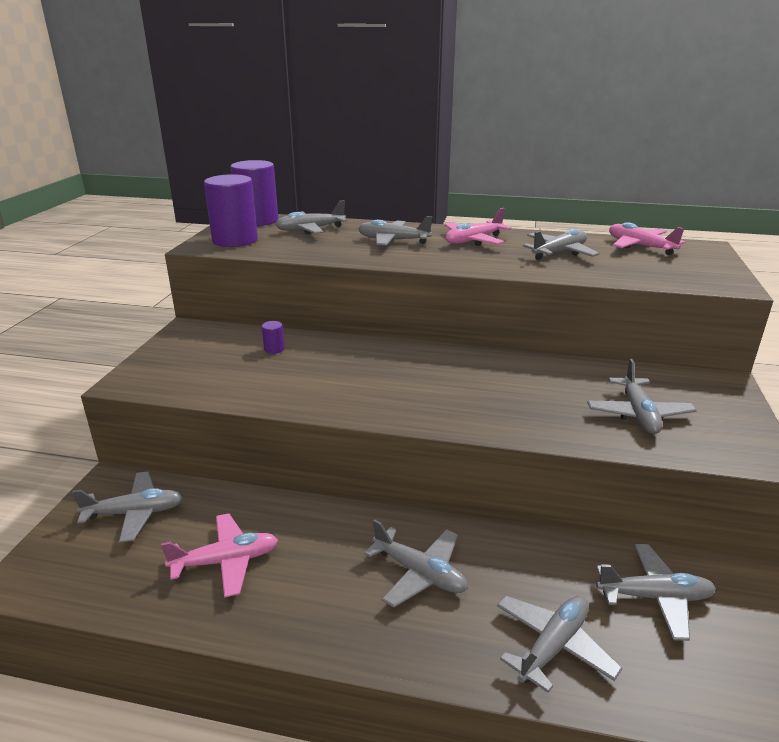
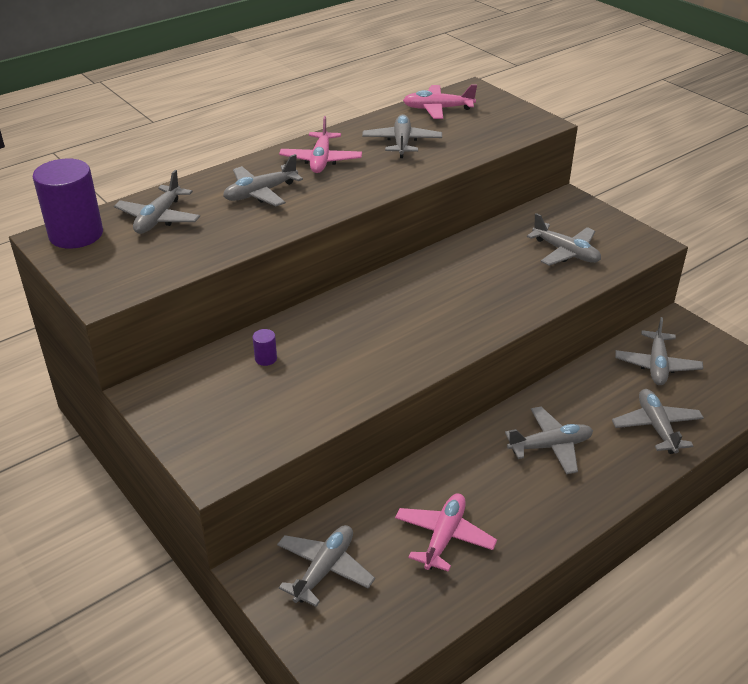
camera: 50 degrees left, 10 degrees up
purple cylinder [204,174,258,247] -> none
grey plane [596,544,716,641] -> grey plane turned 150 degrees clockwise [615,317,703,385]

